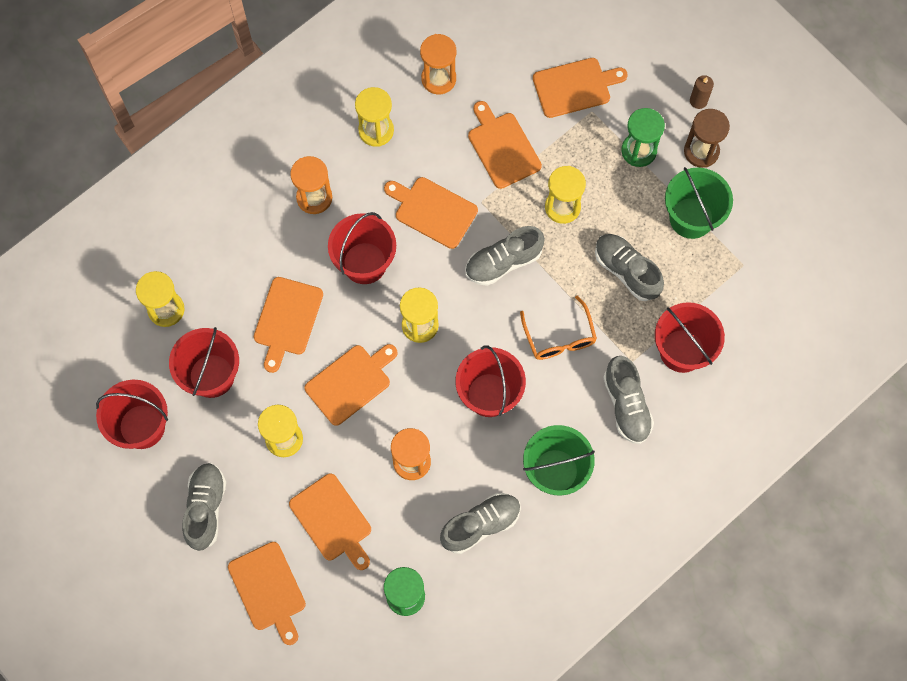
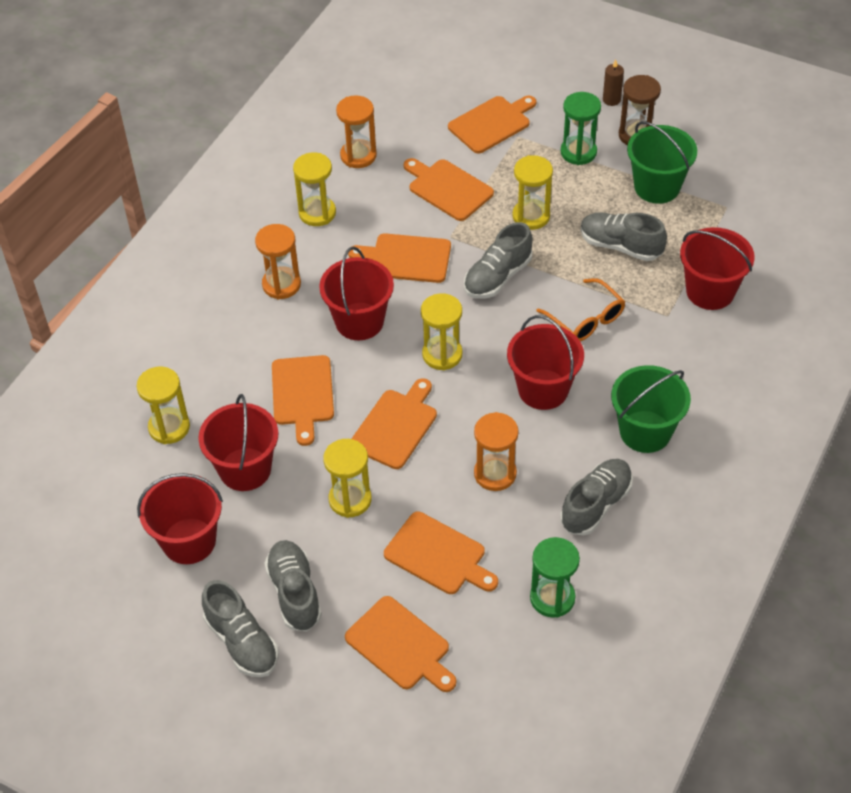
camera: 20 degrees left, 20 degrees down
grey shoe [603,356,654,444] -> grey shoe moved to [202,580,278,677]

